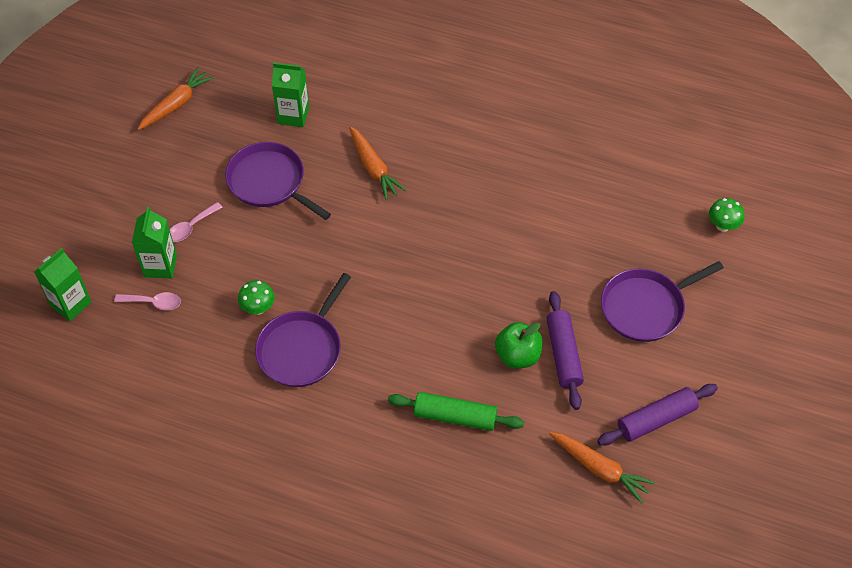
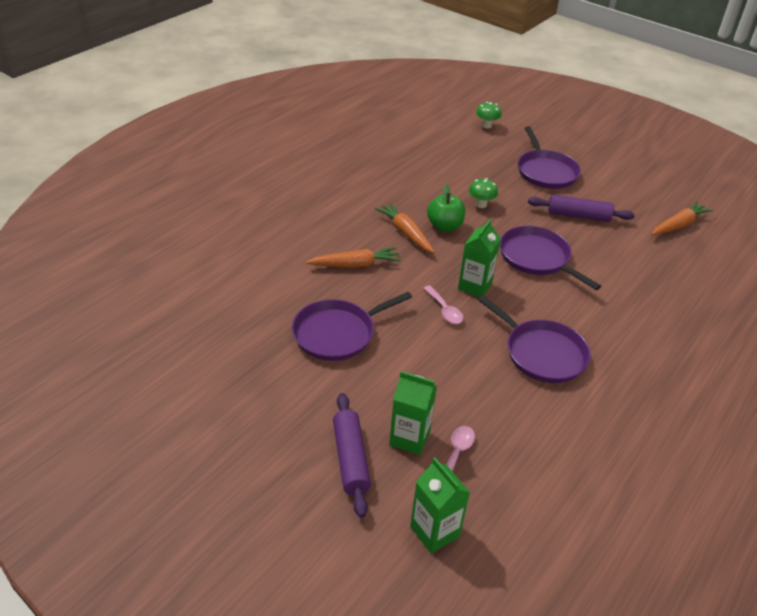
camera: 75 degrees left, 15 degrees down
orange carrot [138,67,214,130] -> orange carrot moved to [375,202,435,253]
pink spoon [170,202,222,242] -> pink spoon moved to [423,286,464,324]
green mushroom [238,280,275,315] -> green mushroom moved to [469,178,498,208]
green carton [272,62,309,127] -> green carton moved to [458,219,501,297]
green rolling pin [388,392,524,431] -> none
green apple [495,322,543,368] -> green apple moved to [427,184,465,231]
purple rolling pin [597,384,718,445] -> purple rolling pin moved to [333,393,371,518]
none -> purple pan [500,226,601,290]

